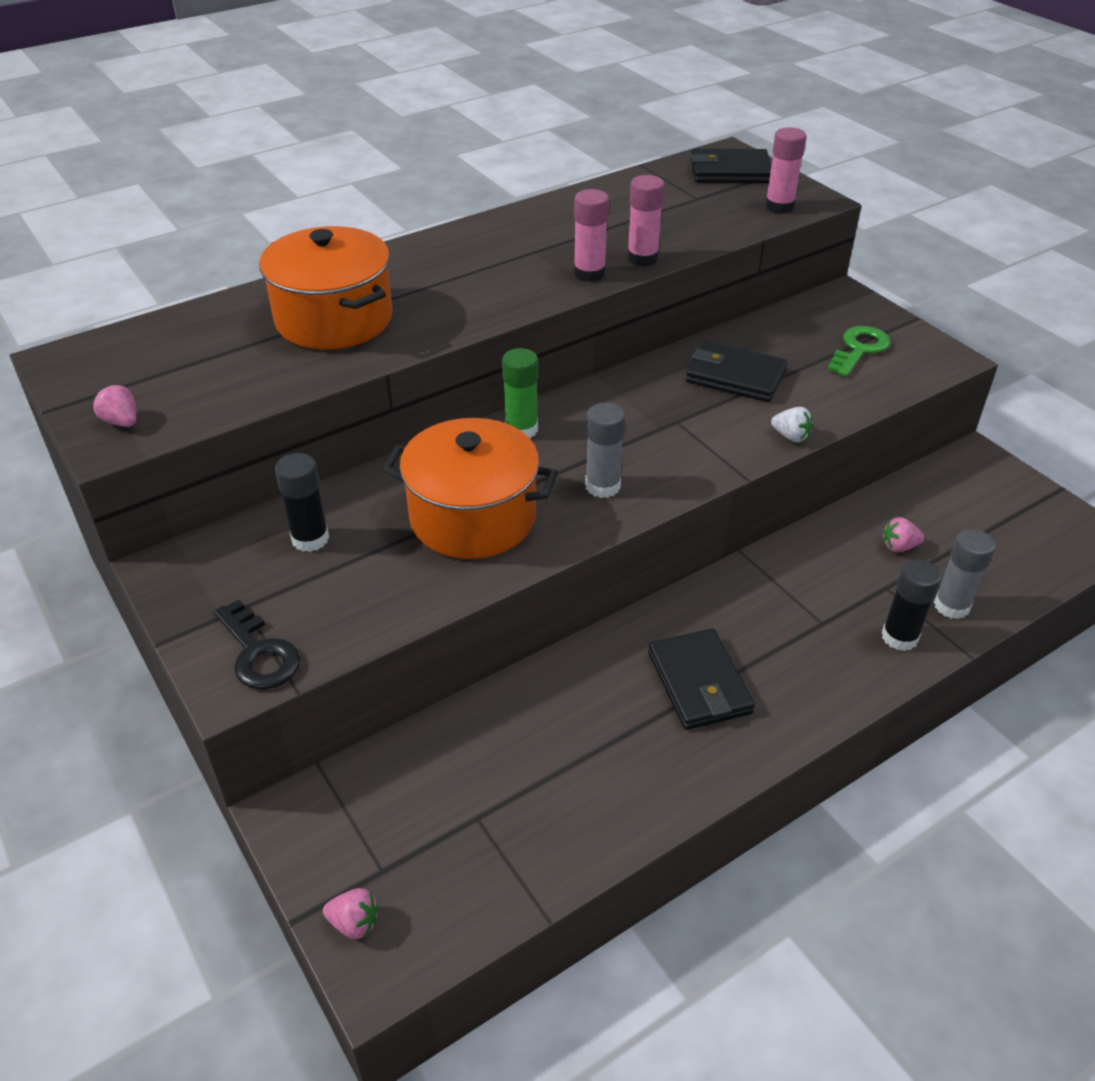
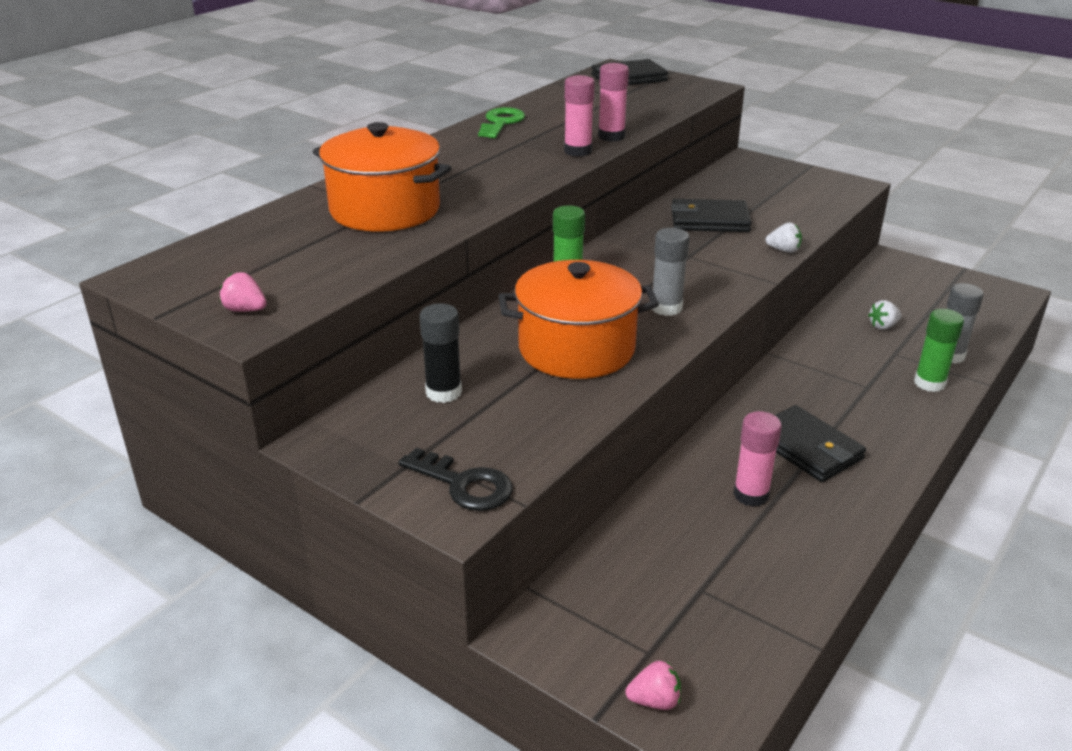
camera: 20 degrees left, 10 degrees down
pink glue stick [765,127,807,214] -> pink glue stick moved to [733,411,782,507]
green key [827,326,890,377] -> green key moved to [478,107,525,138]
black glue stick [882,559,941,651] -> green glue stick [914,309,964,392]
pink strawberry [883,517,924,552] -> white strawberry [868,300,902,329]

